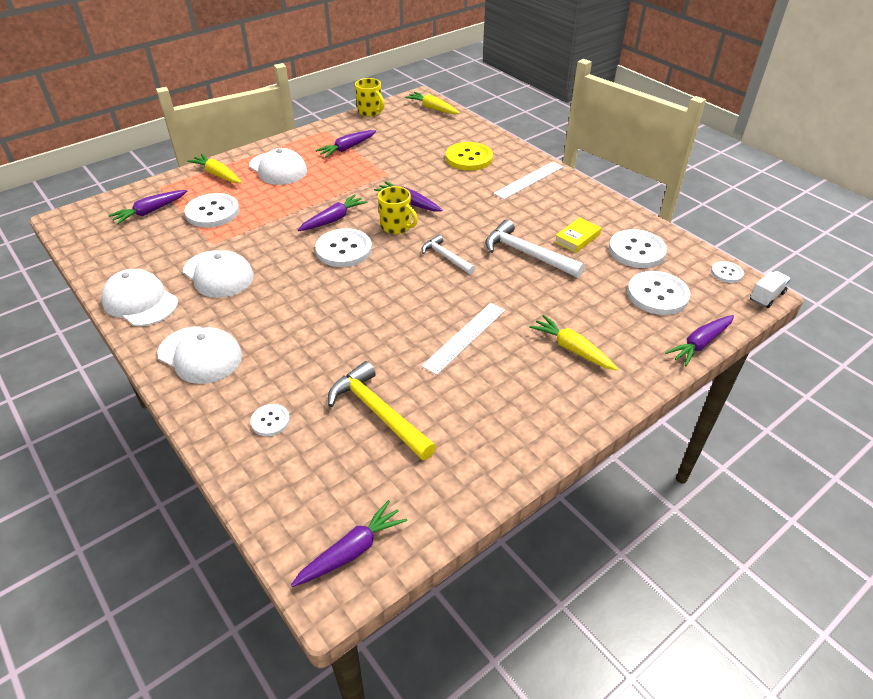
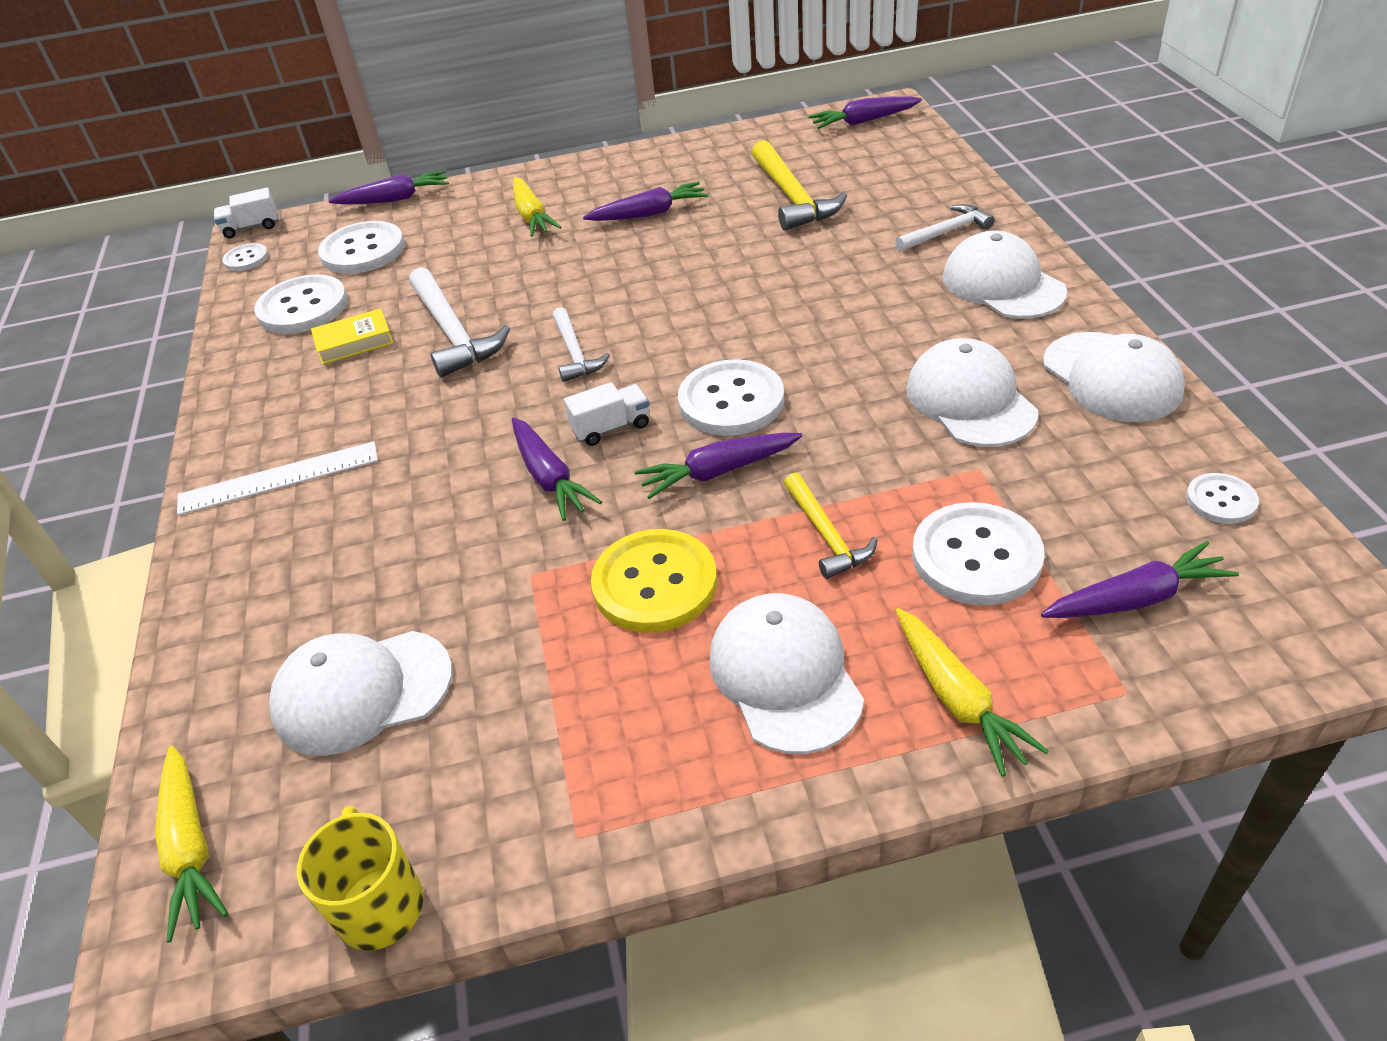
camera: 150 degrees left, 0 degrees up
white button [250,404,290,436] -> white button moved to [1186,473,1259,524]
purple carrot [315,130,376,158] -> purple carrot moved to [583,182,709,221]
yellow mug [378,186,418,234] -> white truck [564,382,649,446]
white ruler [422,303,505,375] -> none
yellow button [446,142,493,171] -> yellow button moved to [591,529,717,633]
none -> white cap [269,631,452,756]
none -> yellow hammer [784,473,878,579]
none -> white hammer [895,204,994,252]

